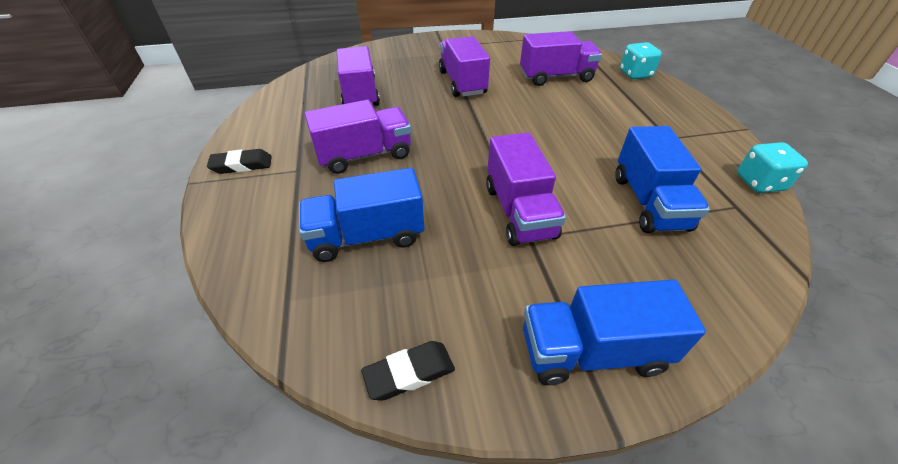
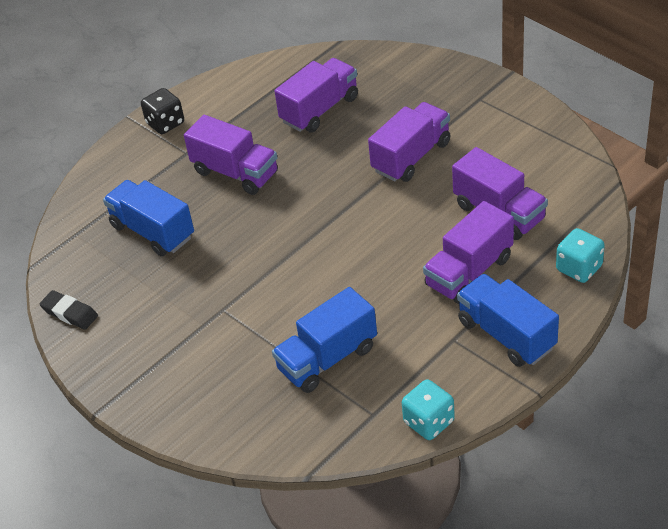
camera: 60 degrees right, 0 degrees up
black eraser [207,149,272,174] -> black dice [141,88,184,134]
purple truck [486,133,566,246] -> purple truck moved to [423,201,514,304]
blue truck [523,280,706,385] -> blue truck moved to [457,274,559,367]

